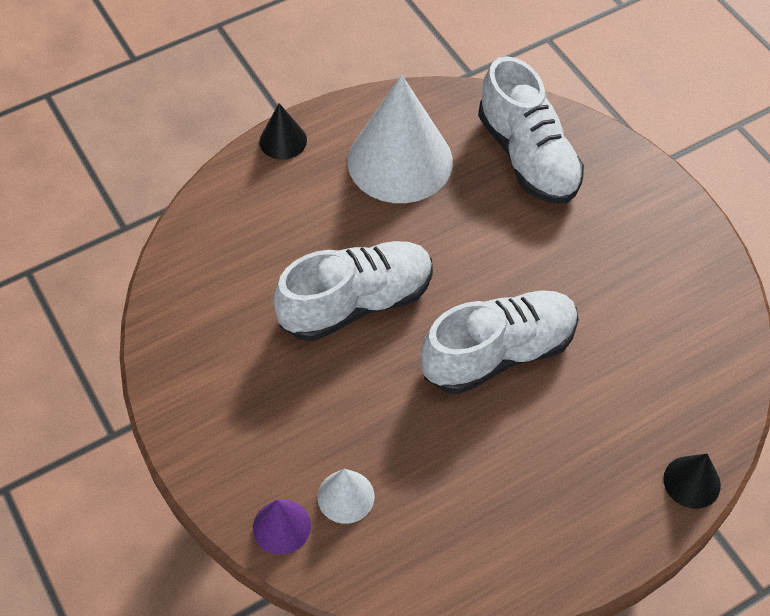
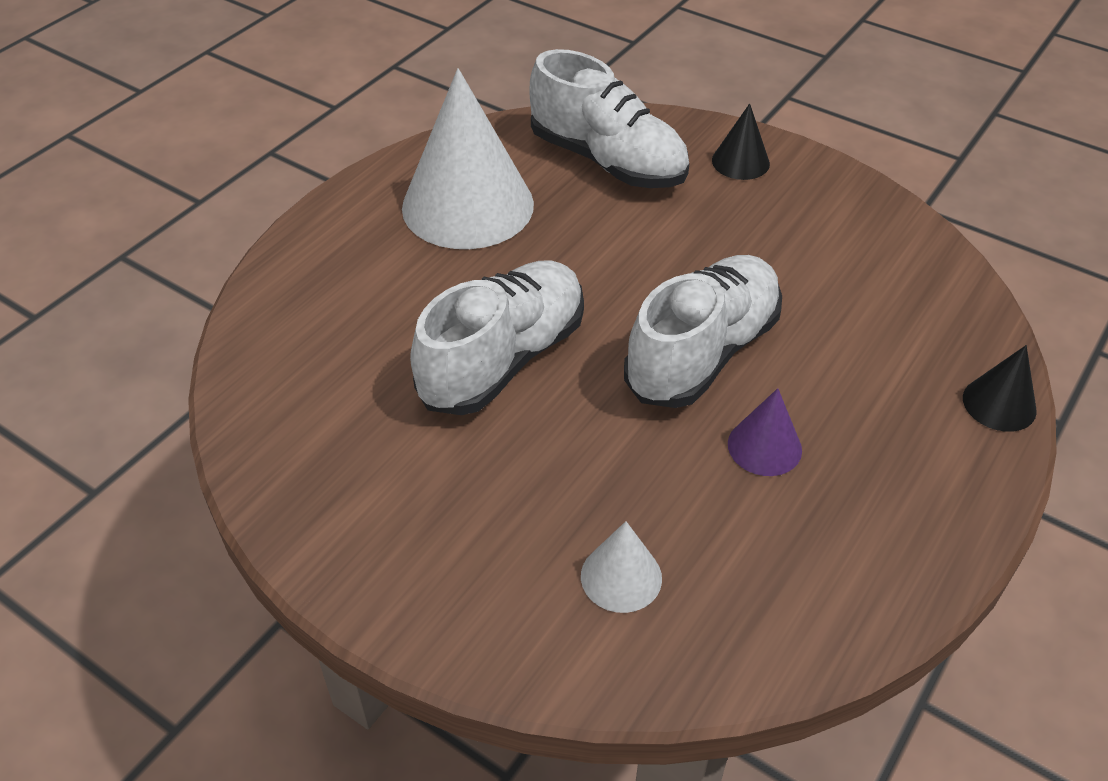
camera: 25 degrees left, 10 degrees down
purple cone [253,500,311,555] -> purple cone moved to [728,388,802,476]
black cone [259,103,307,160] -> black cone moved to [712,103,770,180]

